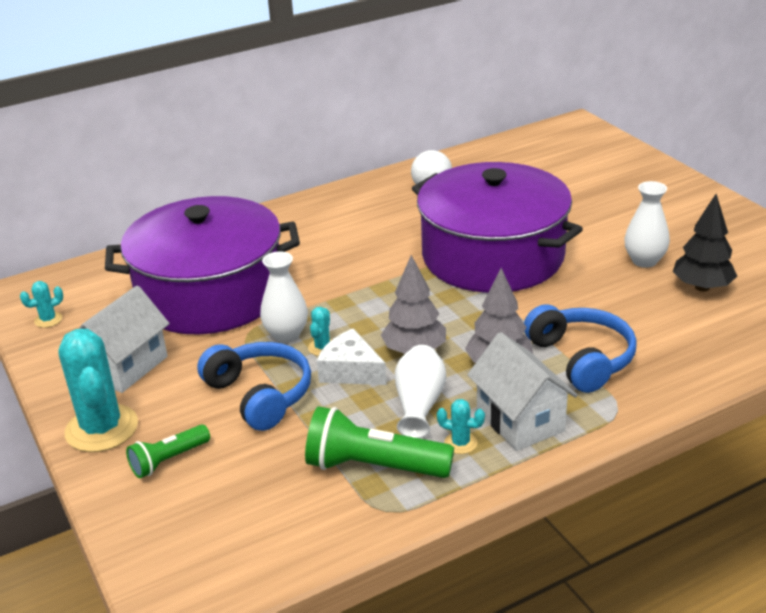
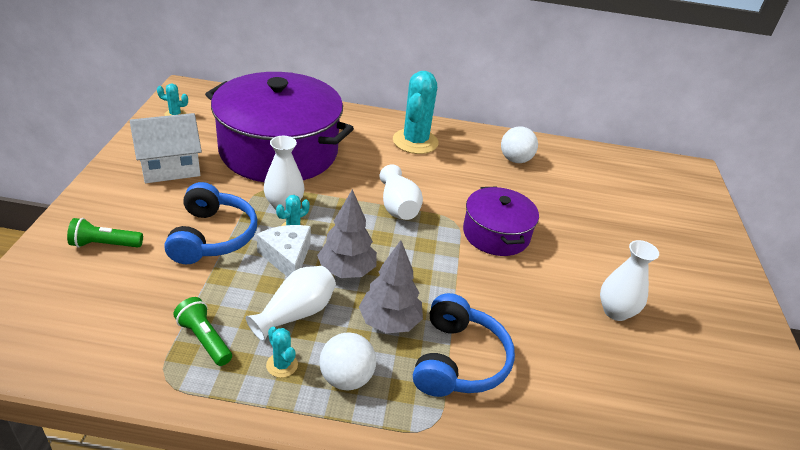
camera: 30 degrees right, 5 degrees up
turquoise cactus [58,329,138,452] -> turquoise cactus moved to [393,71,439,154]
green flashlight [305,406,454,478] -> green flashlight [173,297,232,366], size x0.59
purple pot [412,162,583,293] -> purple pot [463,186,539,256], size x0.52
white house [467,332,577,451] -> white ball [320,332,376,390]
black tree [673,194,737,291] -> none
none -> white vase [380,164,423,220]

